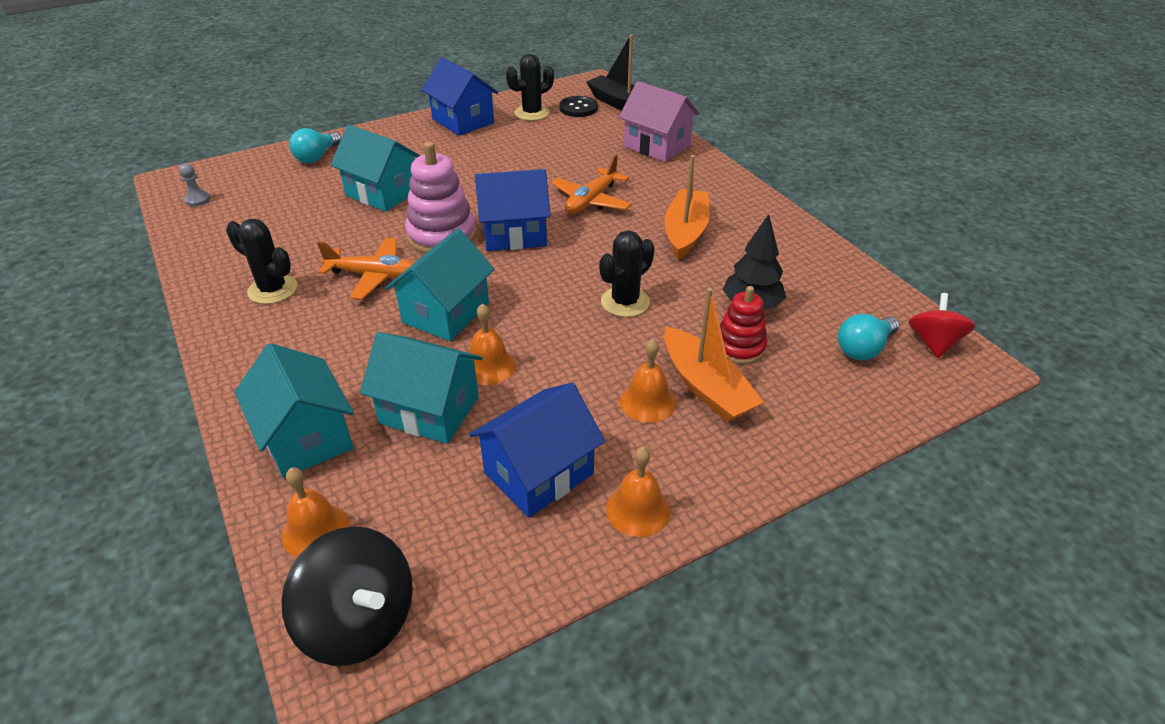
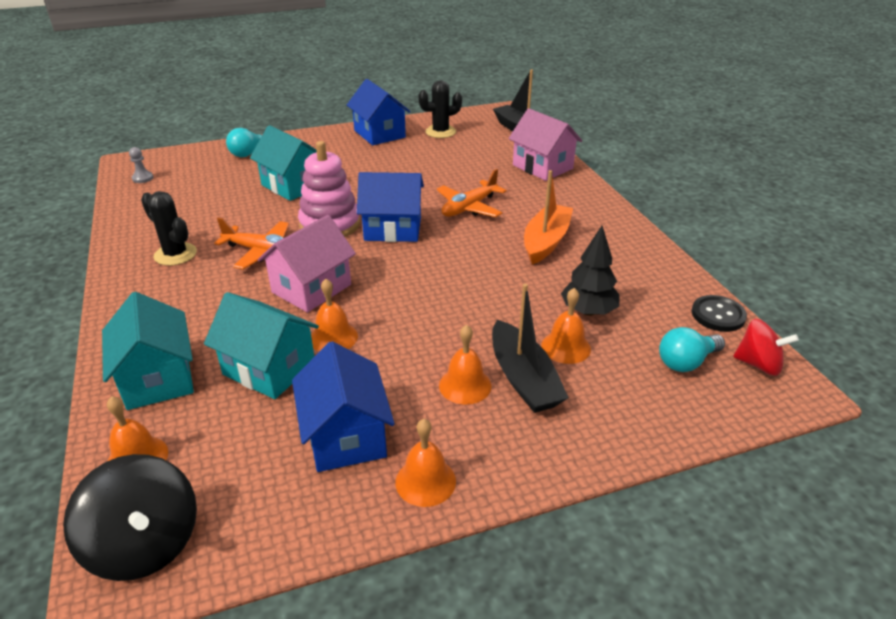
camera: 10 degrees right, 5 degrees down
turquoise house [386,229,495,341] -> pink house [258,215,356,313]
blue house [469,382,605,518] -> blue house turned 75 degrees counterclockwise [292,341,395,472]
black button [559,96,598,117] -> black button moved to [691,295,747,332]
black cactus [599,231,655,317] -> none
orange boat [664,288,764,422] -> black boat [492,284,569,413]
red stacking toy [720,286,767,365] -> orange bell [541,288,591,364]
red spinning top [908,293,975,358] -> red spinning top turned 90 degrees clockwise [733,319,799,376]

